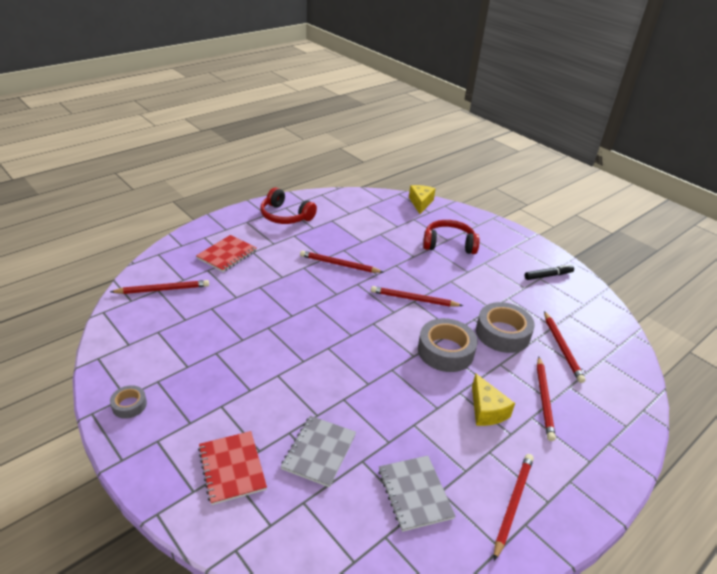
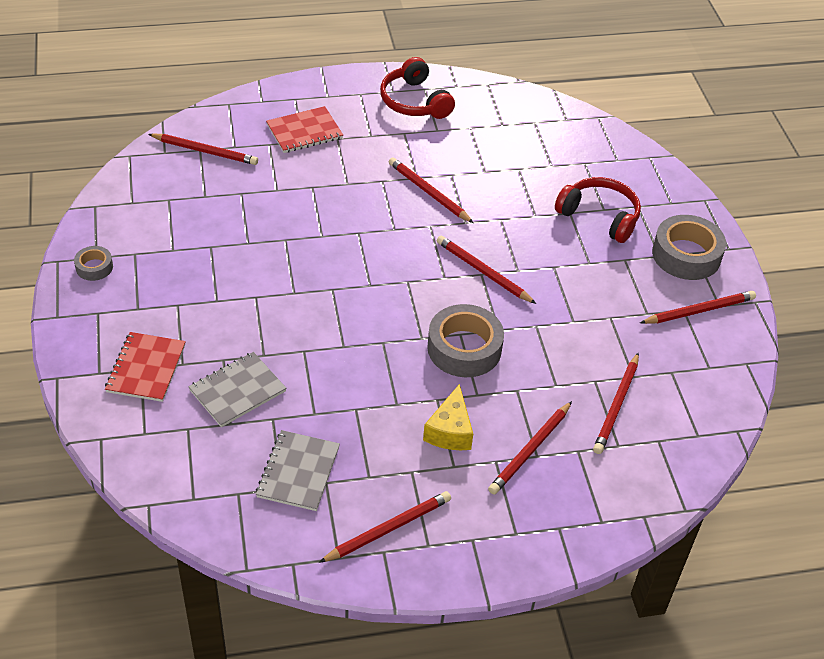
camera: 30 degrees right, 10 degrees up
yellow cheese [409,185,436,214] -> none
grey tape [476,302,535,353] -> grey tape moved to [652,215,726,280]
black marker [525,264,574,280] -> red pencil [640,291,756,324]

